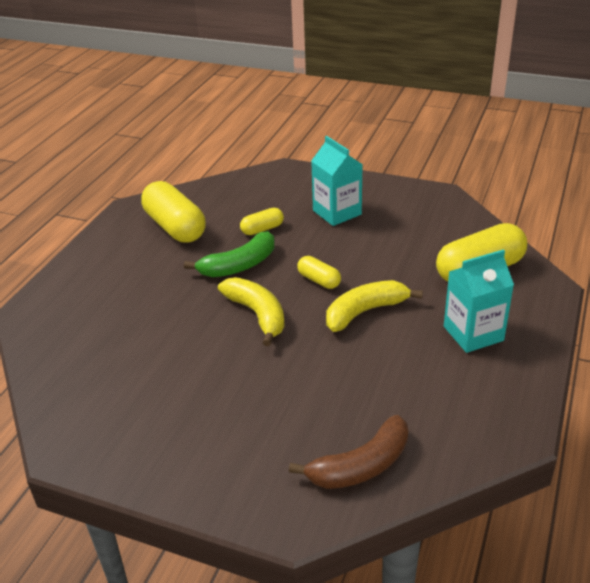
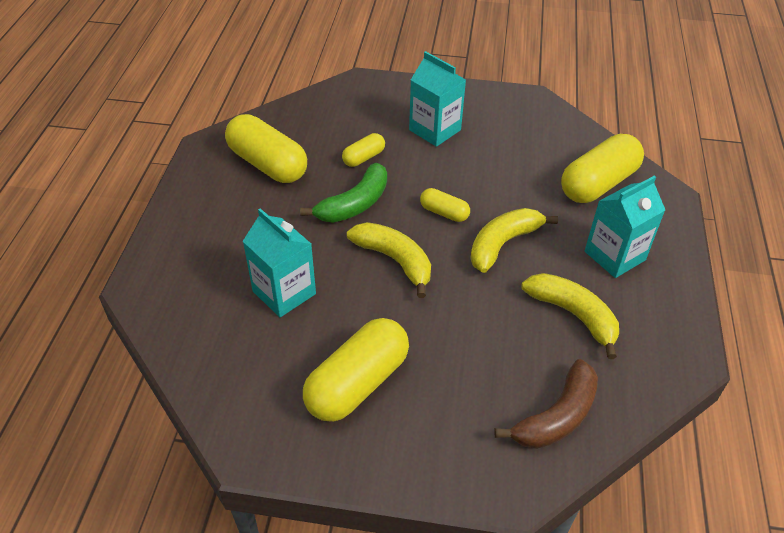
camera: 15 degrees left, 10 degrees up
none -> turquoise carton [243,208,316,317]
none -> yellow capsule [303,318,409,422]
none -> yellow banana [521,273,619,359]

